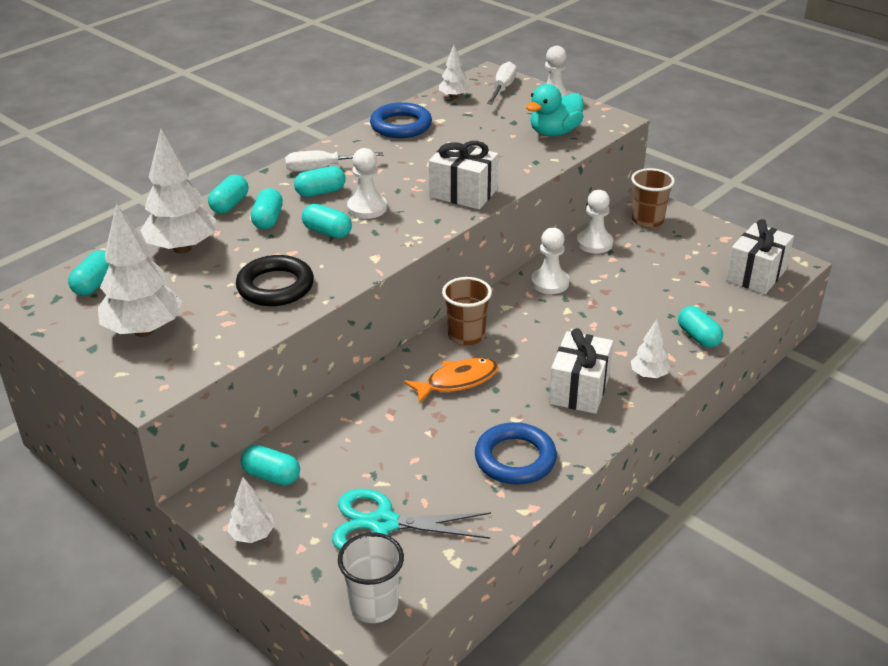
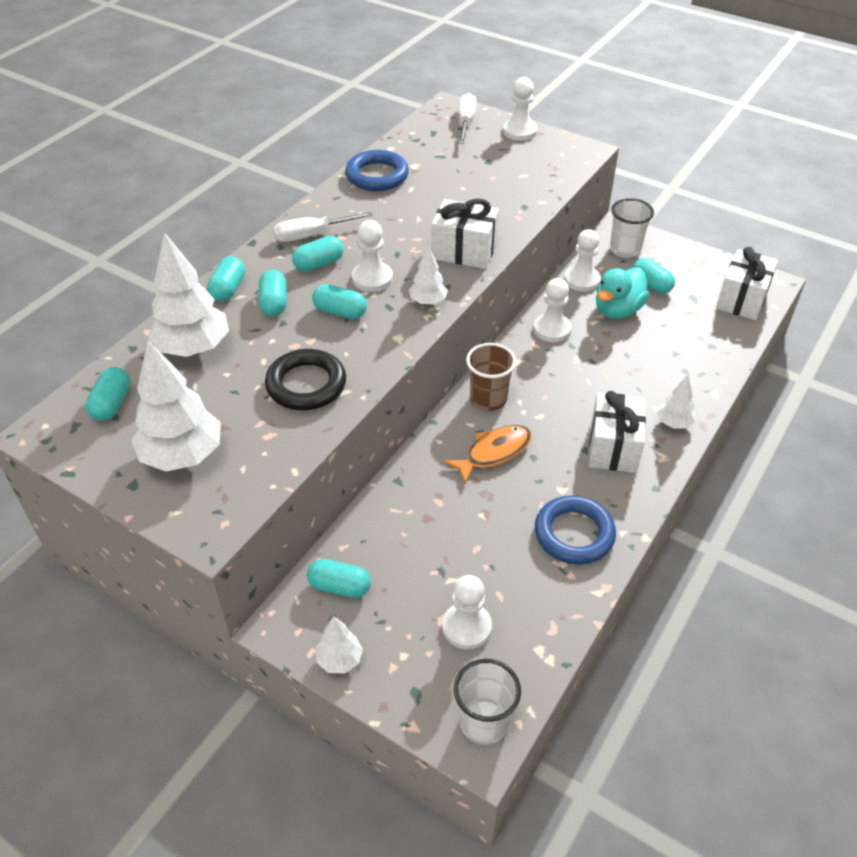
camera: 10 degrees left, 10 degrees up
turquoise scissors [332,489,491,550] -> white pawn [442,575,492,650]
white tree [439,45,470,99] -> white tree moved to [409,245,448,305]
turquoise duck [526,84,584,137] -> turquoise duck moved to [596,267,649,319]
brown cup [631,168,675,228] -> white cup [610,198,654,258]
turquoise capsule [678,306,723,348] -> turquoise capsule moved to [633,258,675,294]

